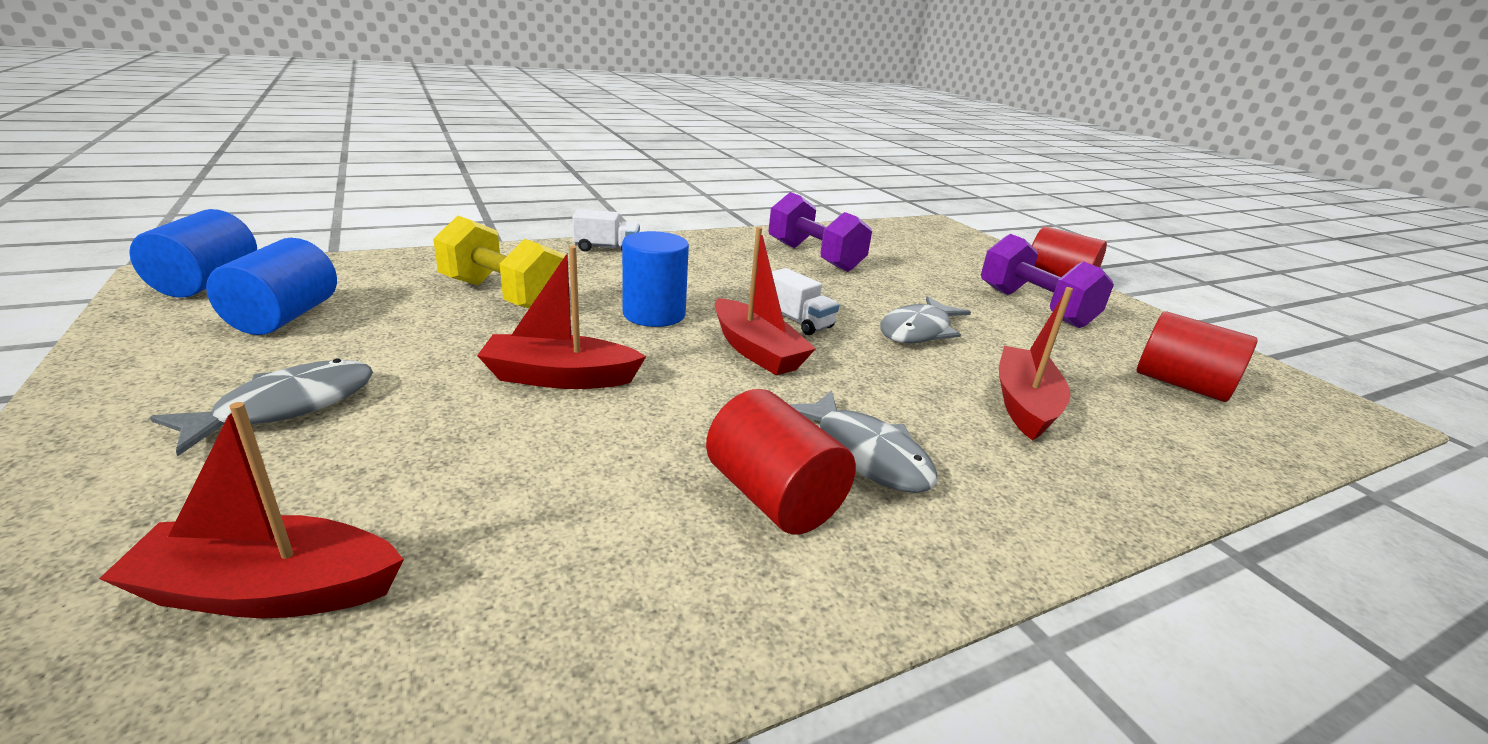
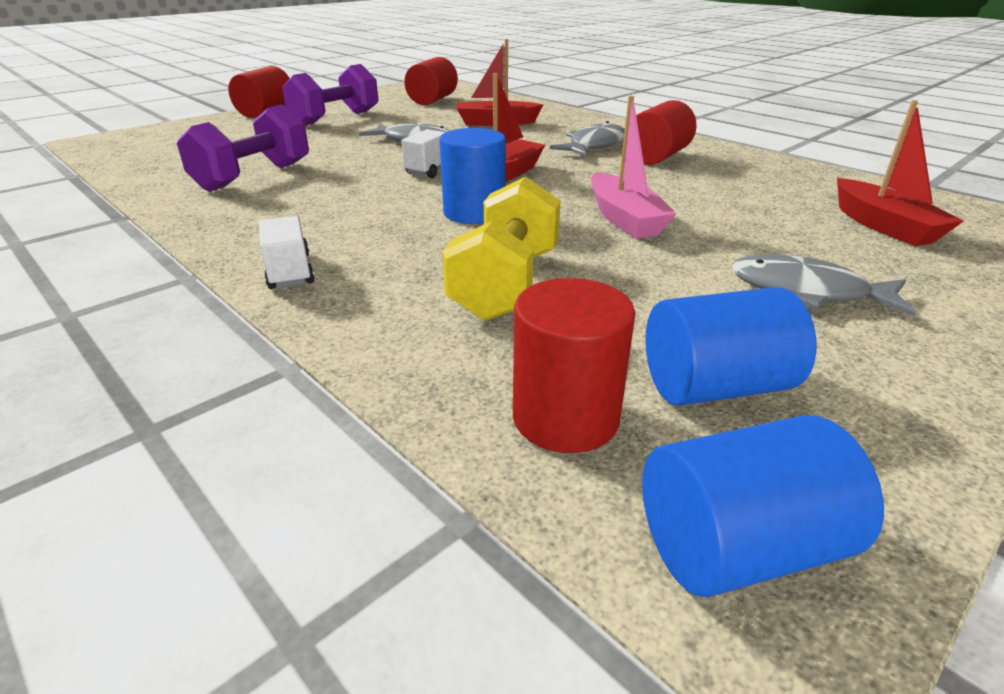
camera: 105 degrees left, 5 degrees up
red boat [477,246,646,389] -> pink boat [591,96,676,239]
none -> red cylinder [513,278,635,453]

